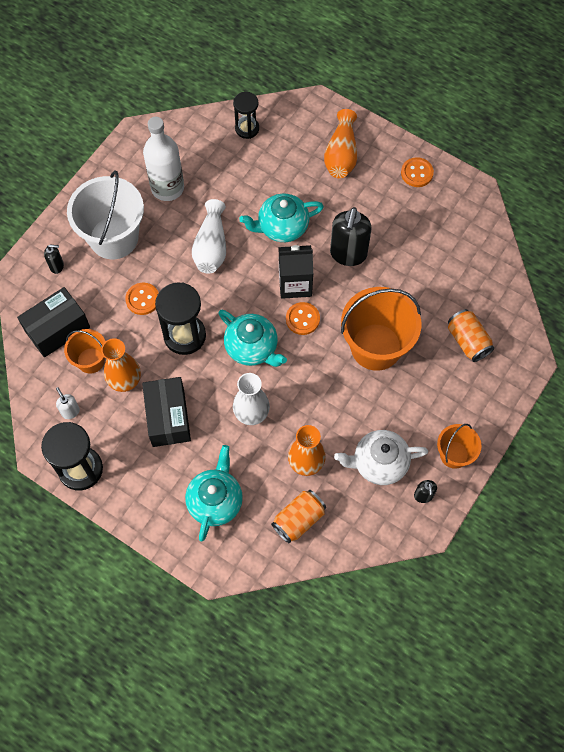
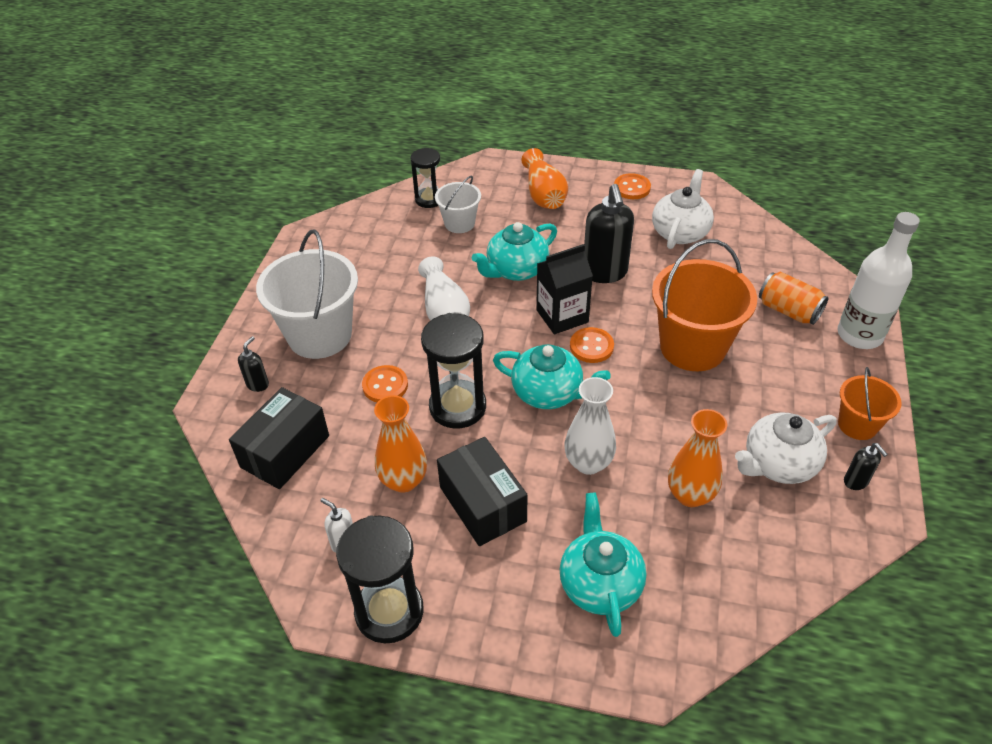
camera: 20 degrees left, 20 degrees down
black soap dispenser [44,245,64,274] -> black soap dispenser turned 45 degrees counterclockwise [238,336,269,392]
orange bucket [64,329,105,374] -> none
white bottle [143,117,184,201] -> white bottle moved to [837,212,920,349]
orange can [271,490,326,543] -> none
none -> white bucket [435,176,481,233]
none -> white teapot [652,169,714,249]

